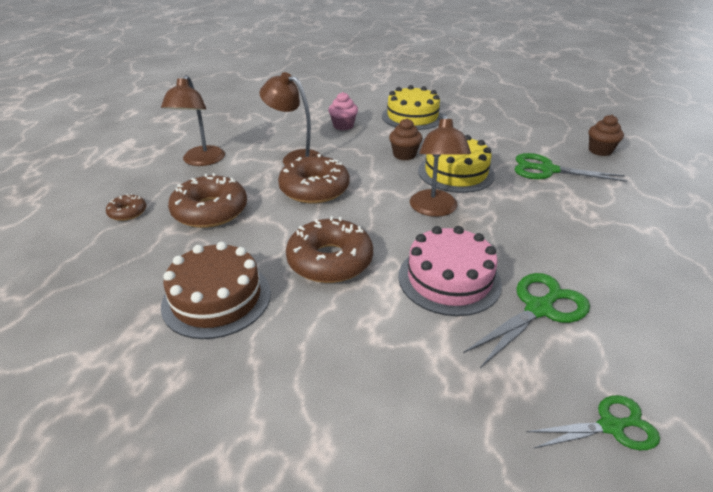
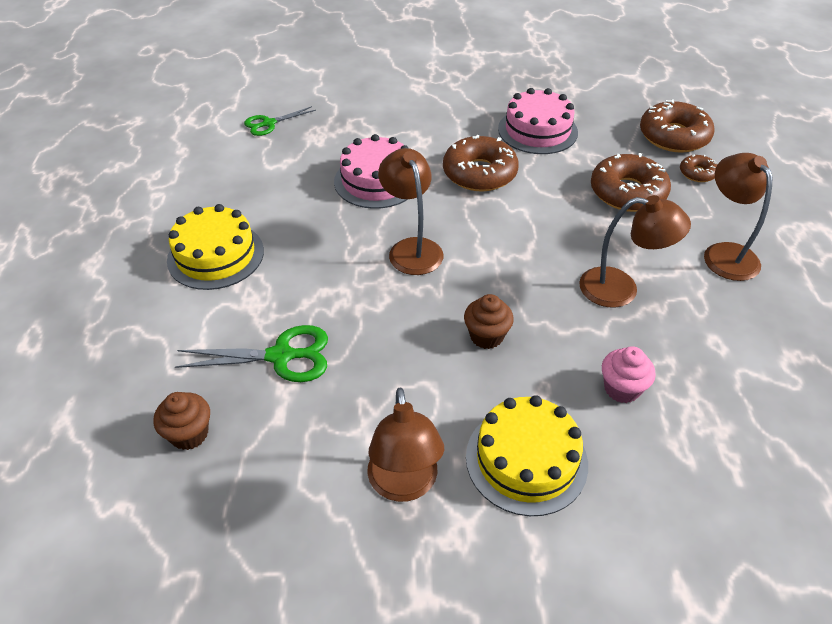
camera: 160 degrees right, 10 degrees up
brown cake [161,242,271,339] -> pink cake [498,88,578,154]
brown donut [278,154,349,203] -> brown donut moved to [640,100,715,153]
yellow cake [418,135,495,193] -> yellow cake moved to [167,204,264,290]
green scissors [463,273,590,368] -> none
none -> brown lamp [367,387,444,502]

